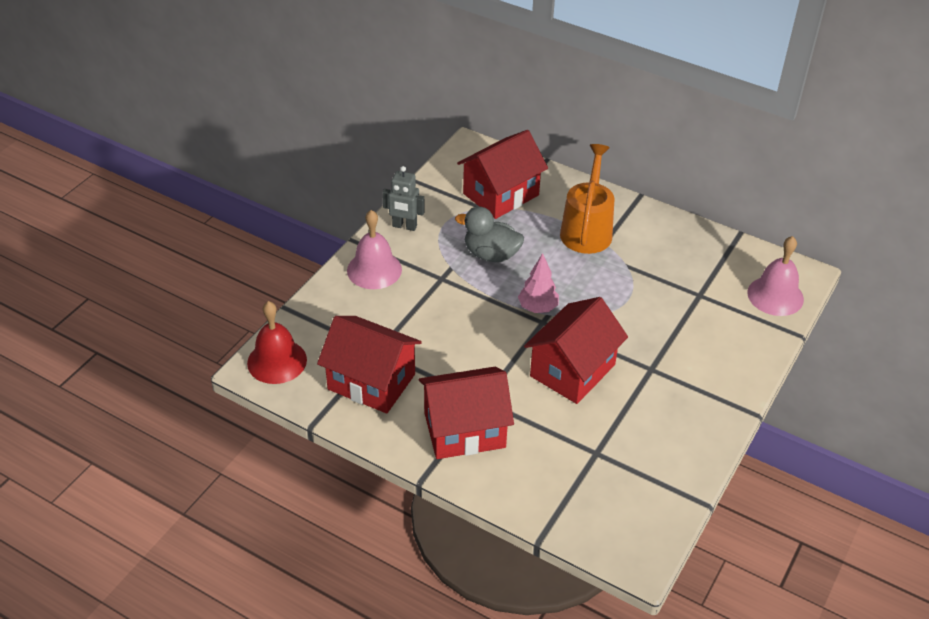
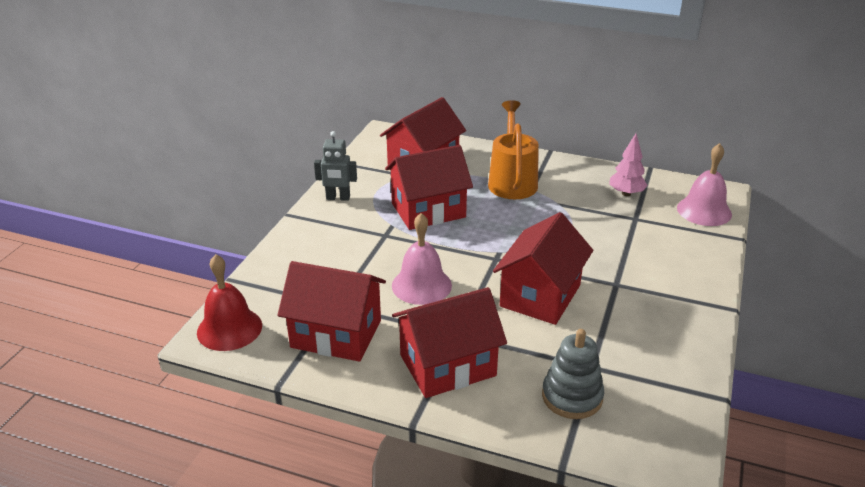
camera: 10 degrees left, 10 degrees down
pink bell [347,210,402,289] -> pink bell moved to [392,213,452,305]
grey duck [455,206,524,262] -> red house [385,145,473,230]
pink tree [518,253,559,313] -> pink tree moved to [609,134,648,196]
none -> grey stacking toy [542,329,604,419]

